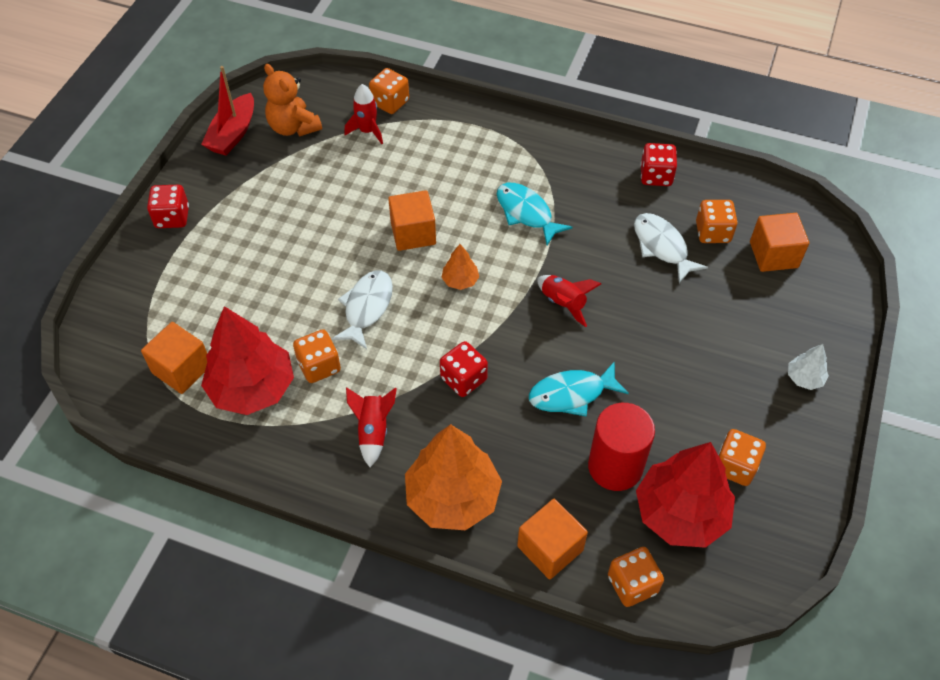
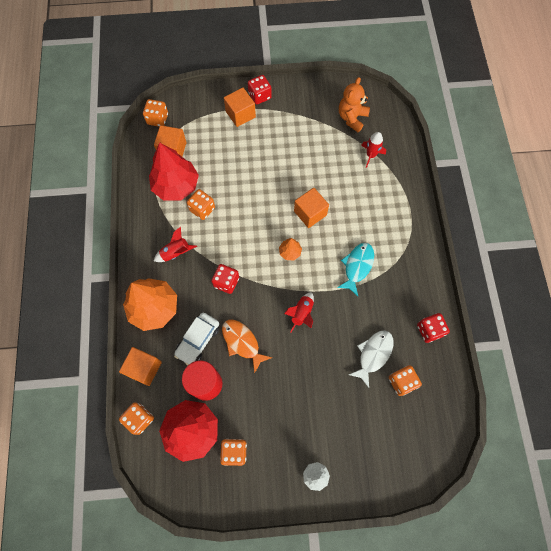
camera: 65 degrees right, 15 degrees up
red boat [201,66,254,156] -> none
white fish [331,270,393,349] -> none
orange dice [369,68,409,114] -> orange dice moved to [143,99,168,127]
turquoise fish [529,361,629,417] -> orange fish [222,320,272,374]
orange cube [750,213,809,272] -> orange cube moved to [224,88,256,127]
none -> white car [174,313,219,365]

